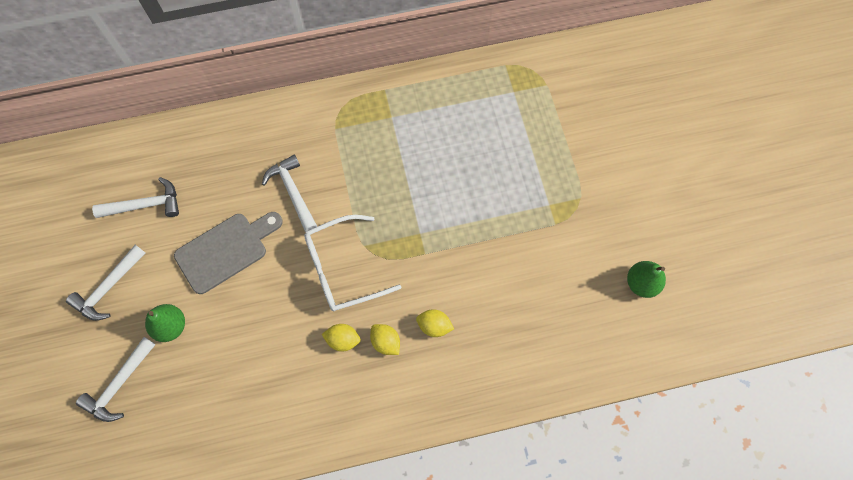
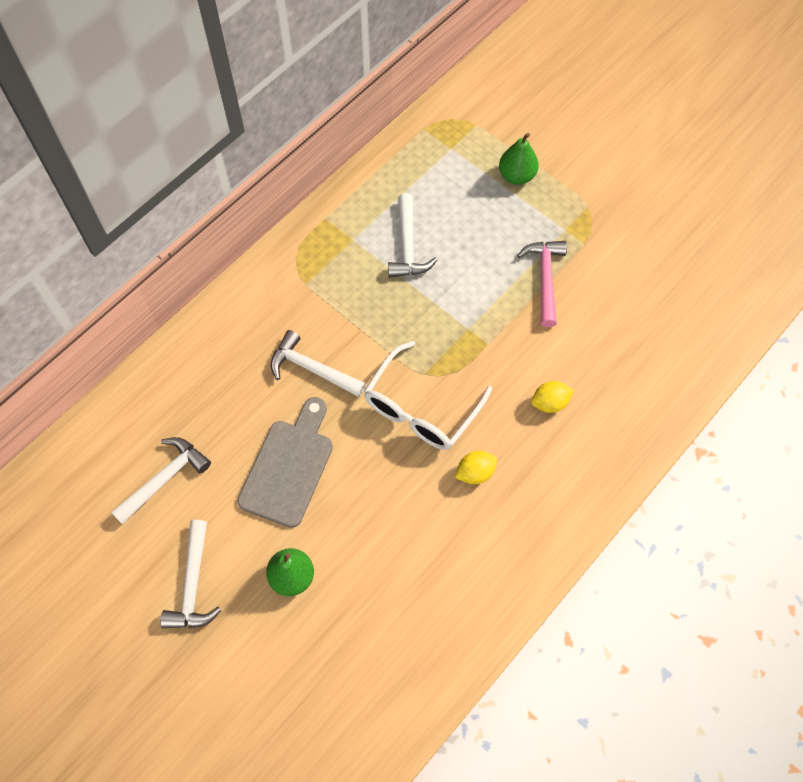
camera: 35 degrees left, 5 degrees down
white hammer [76,337,156,422] -> white hammer moved to [388,193,437,278]
yellow lemon [370,324,400,355] -> none
green pear [627,261,666,298] -> green pear moved to [499,133,539,185]
none -> pink hammer [517,241,567,327]

